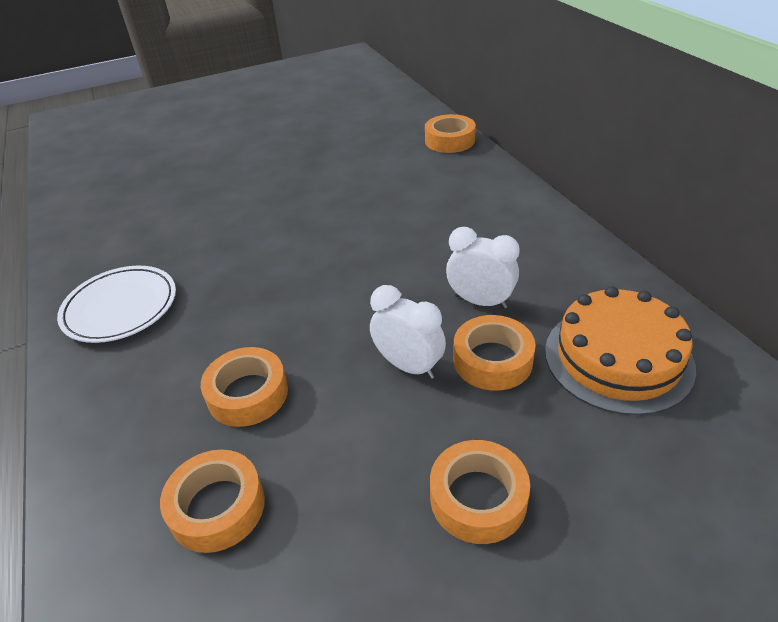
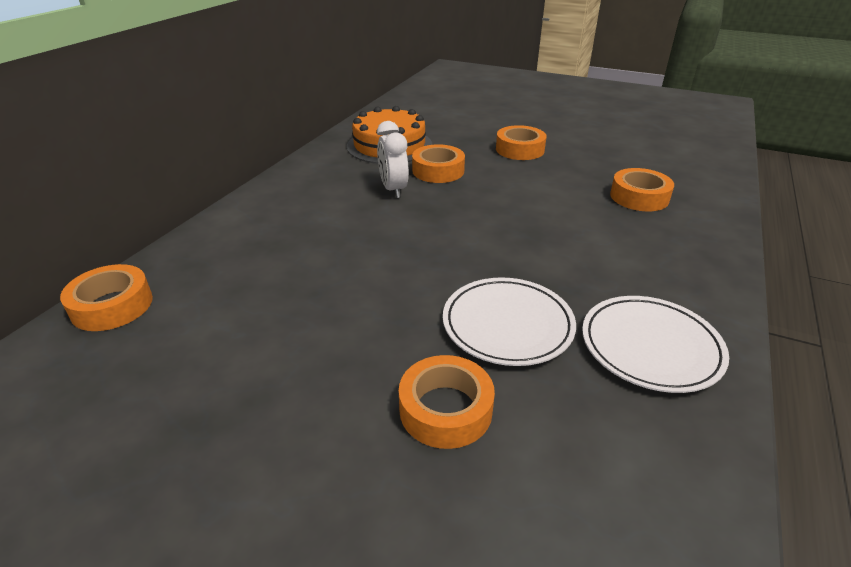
camera: 135 degrees left, 5 degrees down
orange tape [201,347,288,427] -> orange tape moved to [399,355,495,449]
white clock [370,285,446,379] -> none
none -> white plate [443,277,576,366]

